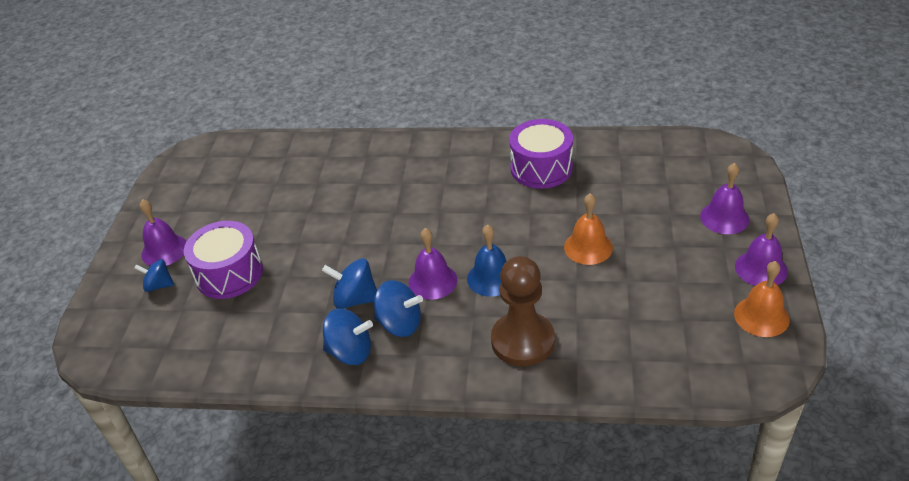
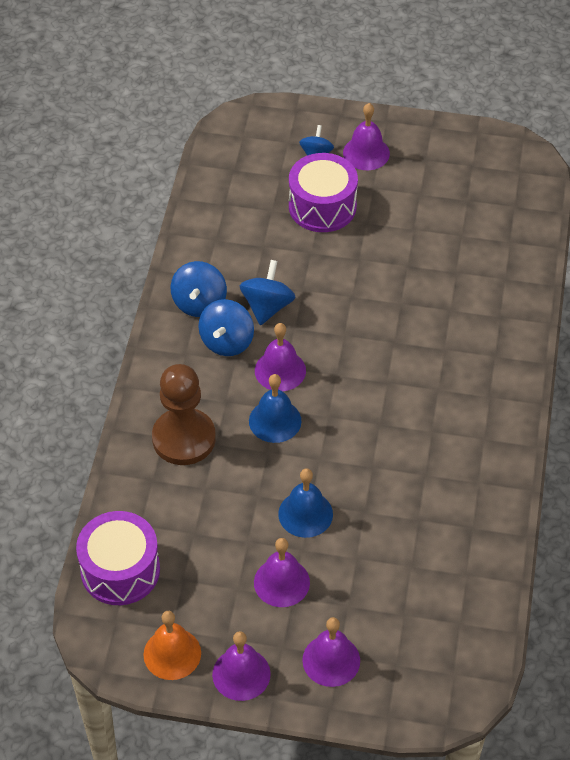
camera: 90 degrees right, 10 degrees up
purple drum [509,119,573,189] -> purple drum moved to [76,511,160,605]
orange bell [564,193,613,265] -> blue bell [278,468,333,538]
none -> purple bell [254,538,310,607]

